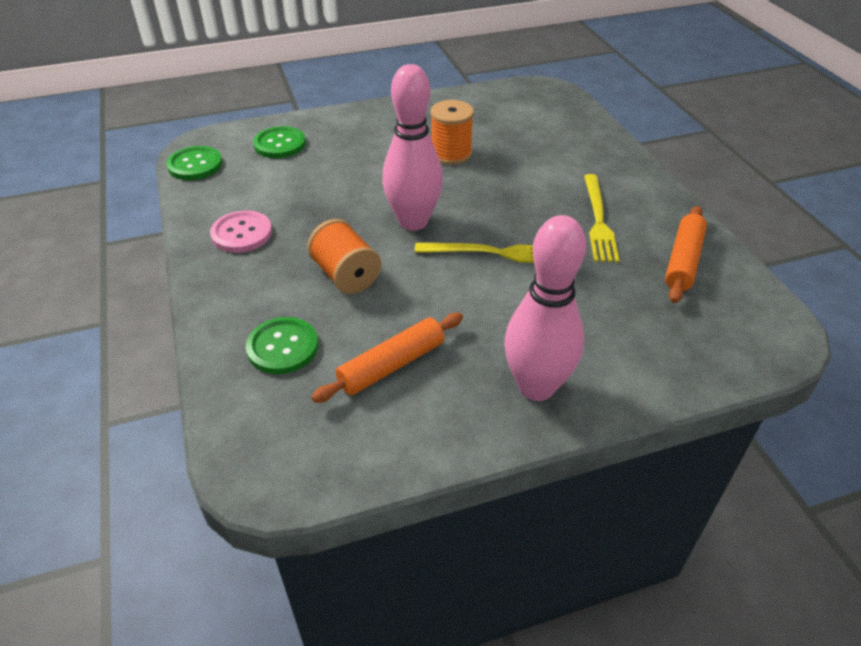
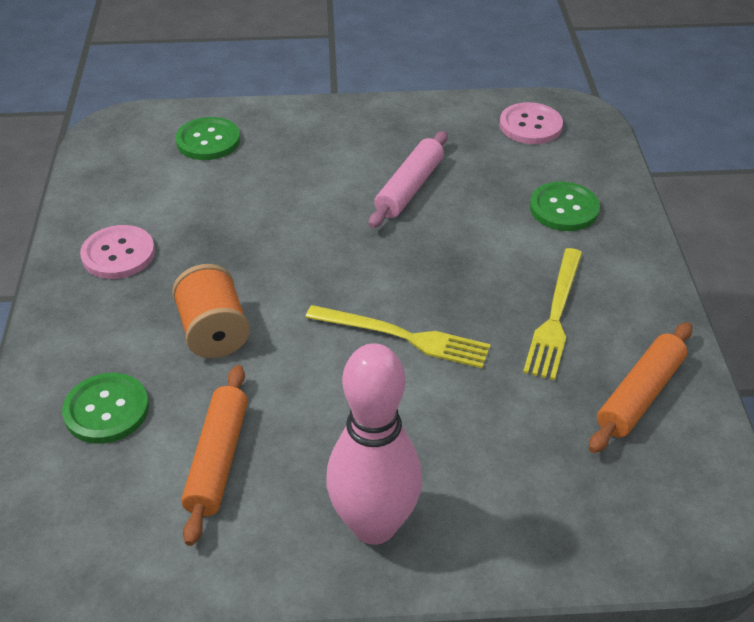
camera: 15 degrees right, 0 degrees up
green button [166,146,222,180] -> green button moved to [530,182,600,231]
orange rolling pin [311,313,463,403] -> orange rolling pin turned 60 degrees counterclockwise [181,365,248,546]
pink bowling pin [382,64,443,231] -> none
orange spool [430,100,474,165] -> pink rolling pin [369,131,448,228]
none -> pink button [500,102,563,144]

